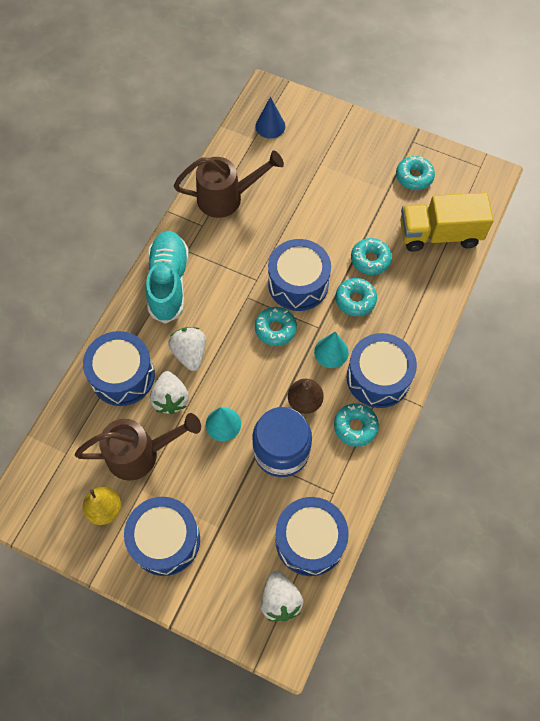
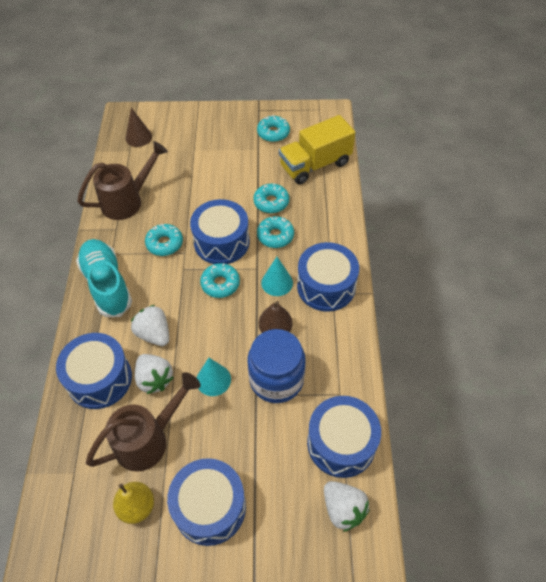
camera: 25 degrees left, 10 degrees down
blue cone [255,97,285,139] -> brown cone [126,108,152,147]
turquoise donut [334,403,379,447] -> turquoise donut moved to [145,224,183,256]

